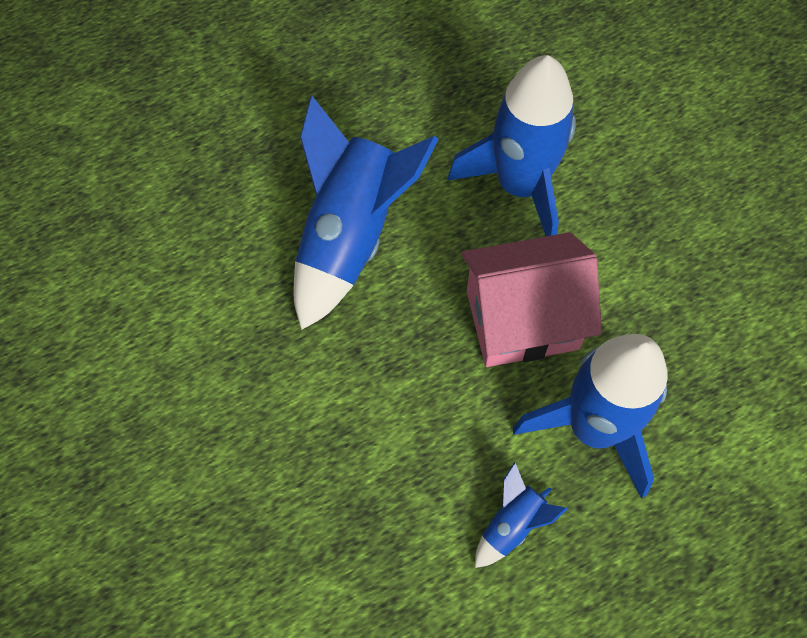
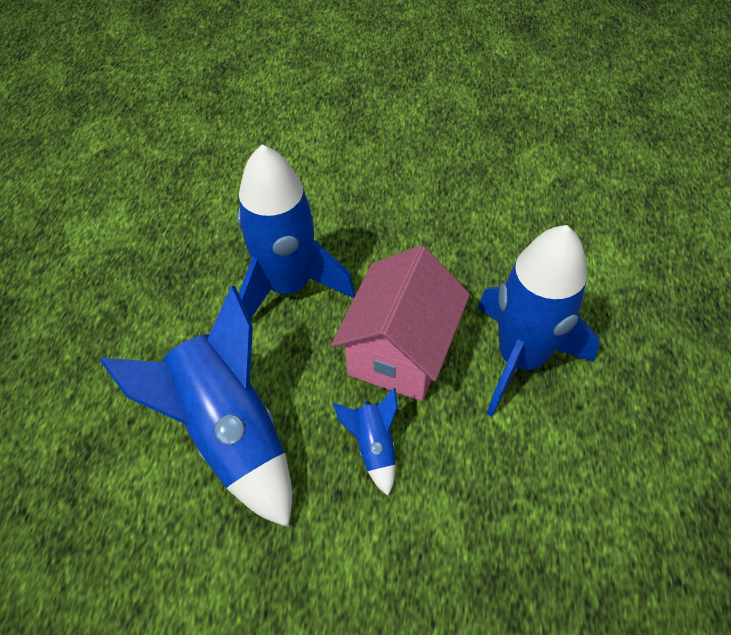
camera: 55 degrees left, 10 degrees down
blue rocket [475,462,568,568] -> blue rocket moved to [333,388,398,496]

